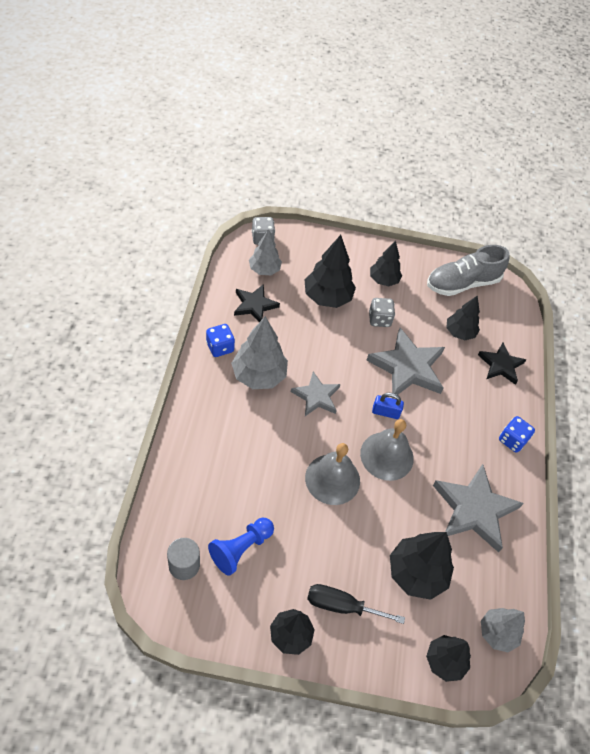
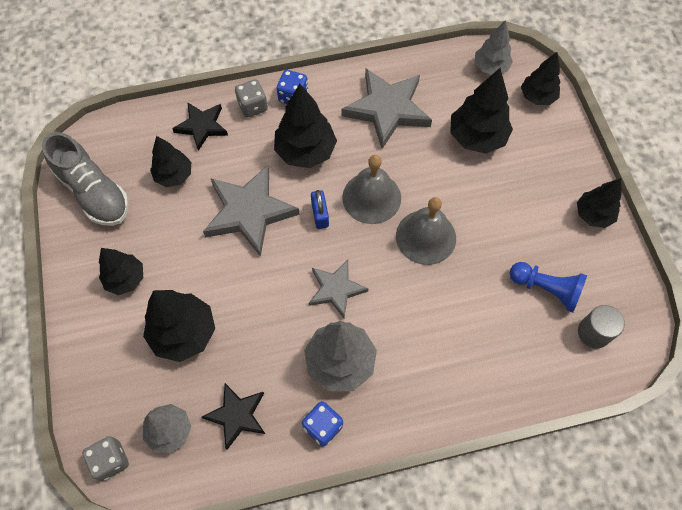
camera: 105 degrees left, 10 degrees up
black screwdriver [307,584,405,624] -> none
grey dice [369,298,395,327] -> grey dice moved to [235,79,268,117]
none -> black tree [274,84,337,168]

